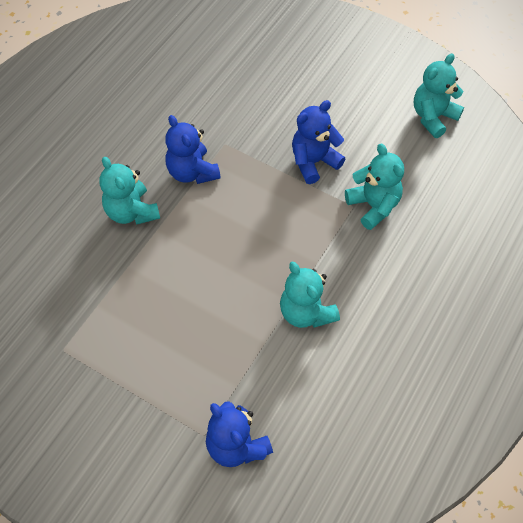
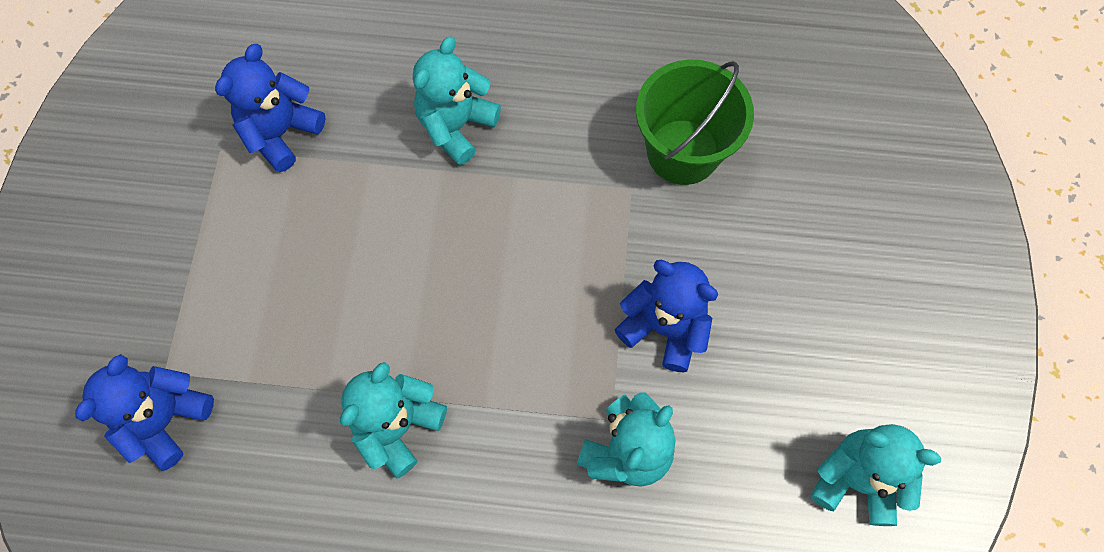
camera: 65 degrees right, 10 degrees up
blue teddy bear [165,115,221,184] -> blue teddy bear moved to [215,44,326,172]
none -> green bucket [636,59,754,185]

